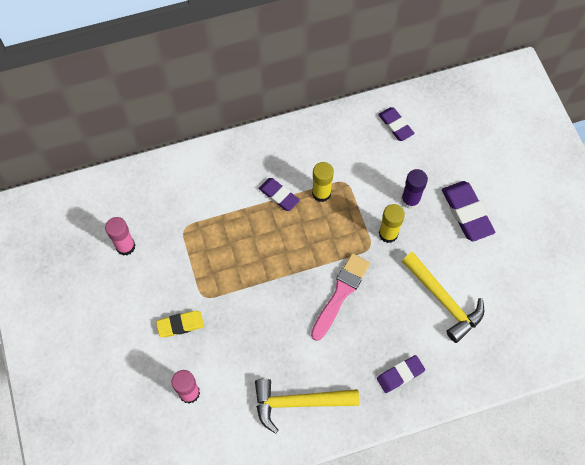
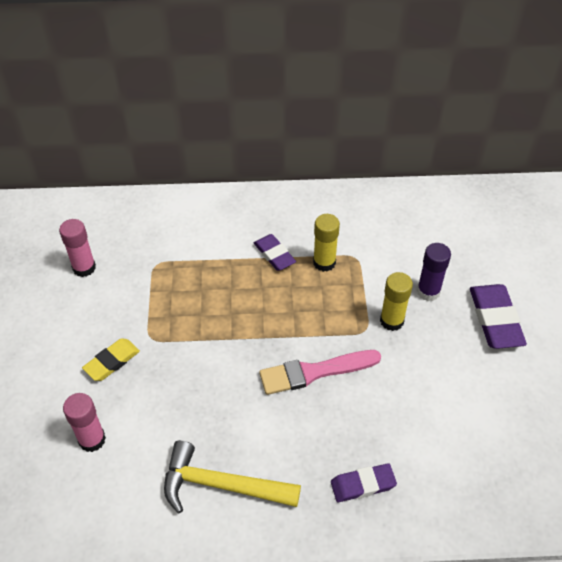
camera: 15 degrees right, 15 degrees down
yellow eraser [156,311,204,337] -> yellow eraser turned 45 degrees counterclockwise [82,338,140,381]
pink brush [311,253,370,341] -> pink brush turned 150 degrees counterclockwise [259,350,381,395]
purple eraser [378,107,415,141] -> none
yellow hammer [402,252,484,343] -> none

